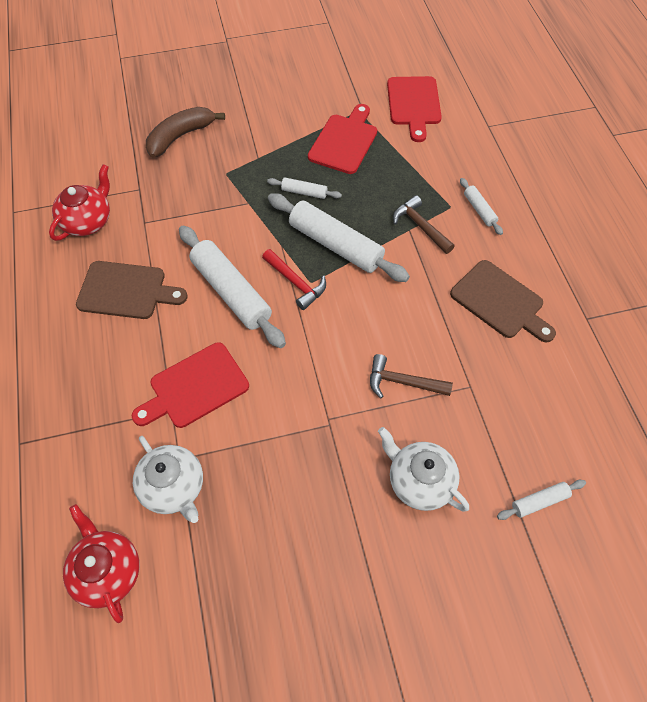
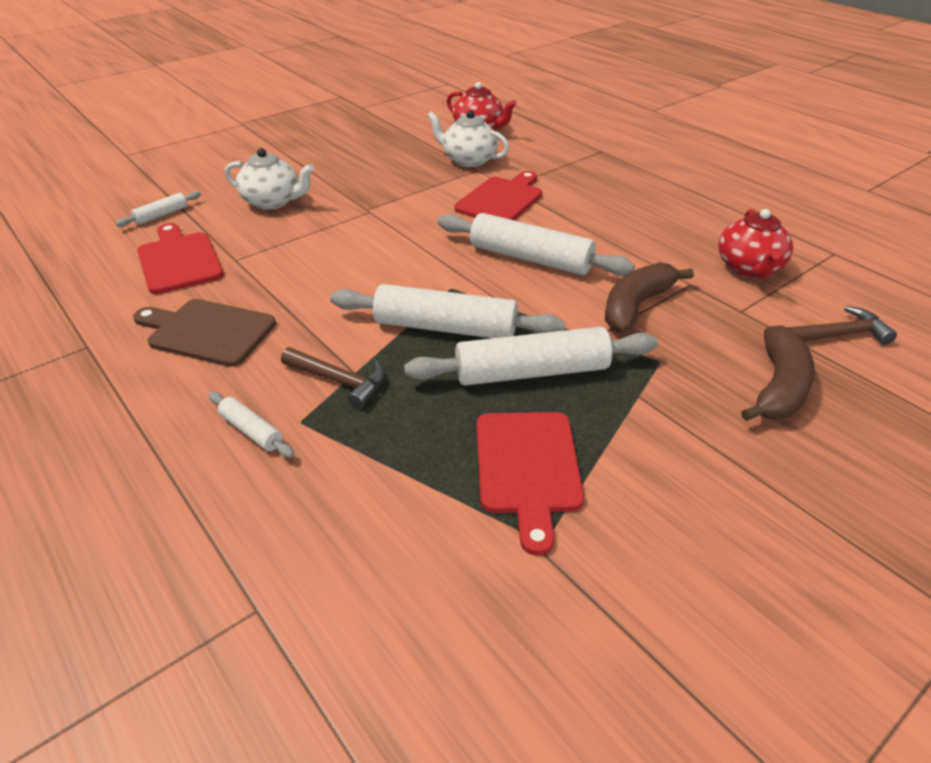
camera: 155 degrees right, 20 degrees down
brown cutting board [76,261,187,319] -> none
red hammer [262,249,326,310] -> none
white rolling pin [267,178,342,199] -> white rolling pin [404,327,658,386], size x2.11
brown hammer [370,354,453,398] -> brown hammer moved to [787,306,897,345]
red cutting board [387,76,442,142] -> red cutting board moved to [137,223,224,294]
none -> brown banana [605,262,694,332]

